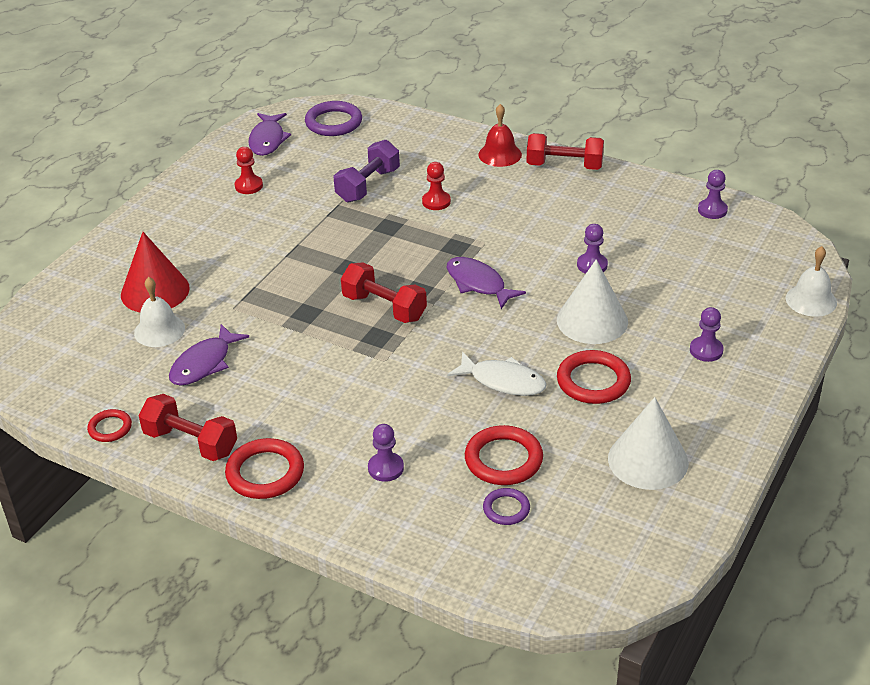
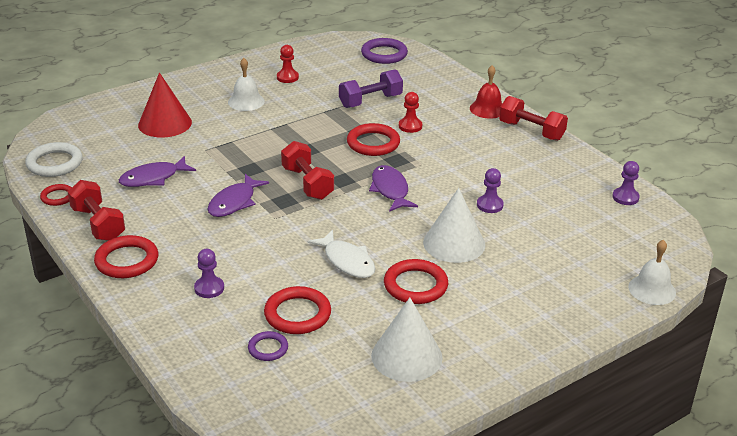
camera: 25 degrees right, 5 degrees down
white bell [134,277,185,347] -> white bell moved to [228,58,265,111]
purple fish [248,113,291,156] -> purple fish moved to [207,174,269,217]
purple pawn [690,307,724,362] -> none
none -> white ring [25,142,83,177]
none -> red ring [347,123,400,156]

